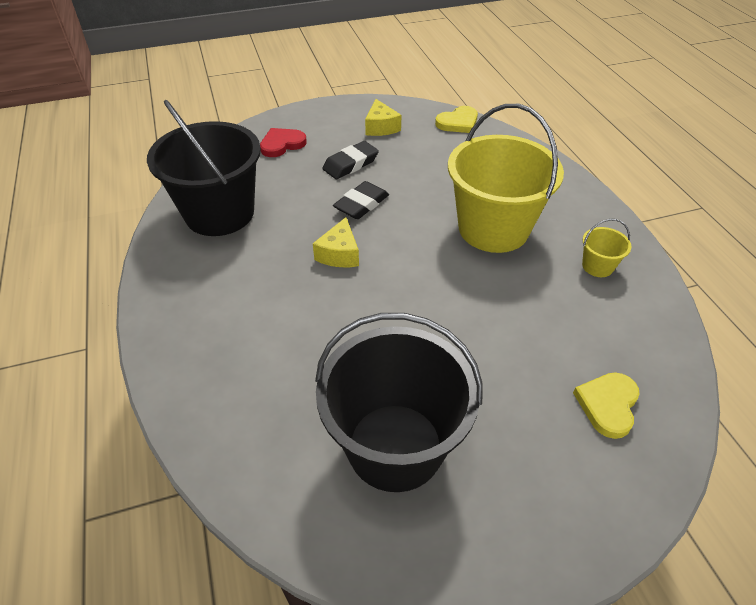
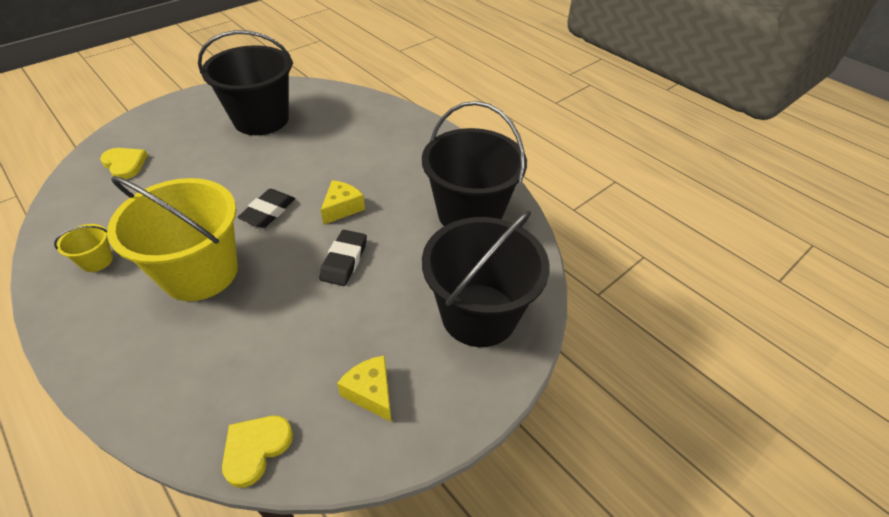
camera: 155 degrees right, 0 degrees up
red heart [260,128,307,157] -> black bucket [422,210,550,347]
yellow cheese [313,217,359,267] -> yellow cheese turned 45 degrees clockwise [321,180,365,225]
black eraser [322,141,379,179] -> black eraser moved to [237,189,295,228]
yellow heart [573,373,640,439] -> yellow heart turned 45 degrees counterclockwise [100,148,148,179]

